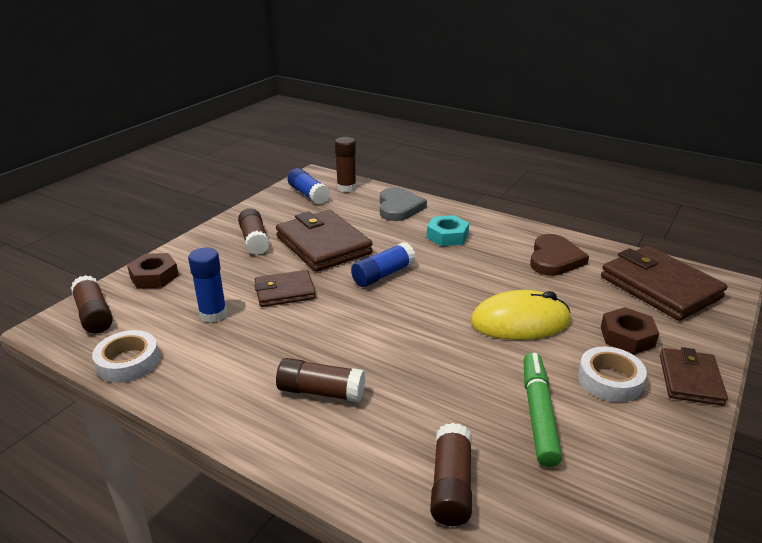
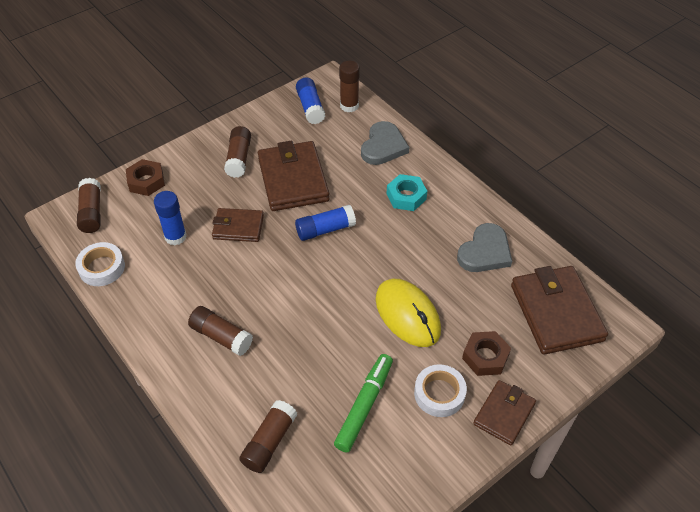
camera: 20 degrees right, 20 degrees up
yellow mouse [471,290,571,340] -> yellow mouse turned 45 degrees clockwise [376,279,441,347]
brown heart [530,234,589,276] -> grey heart [457,223,512,272]

